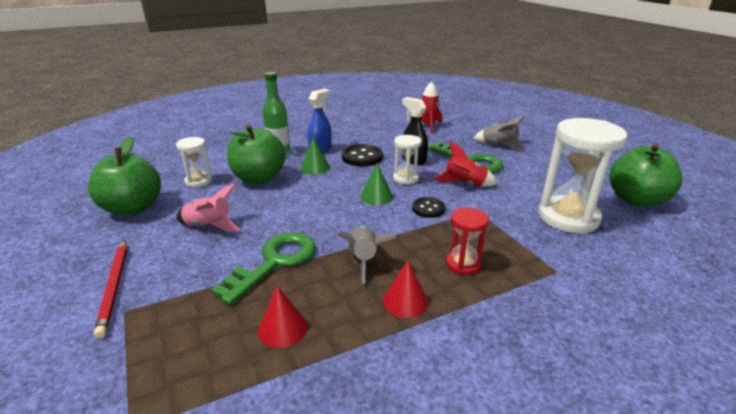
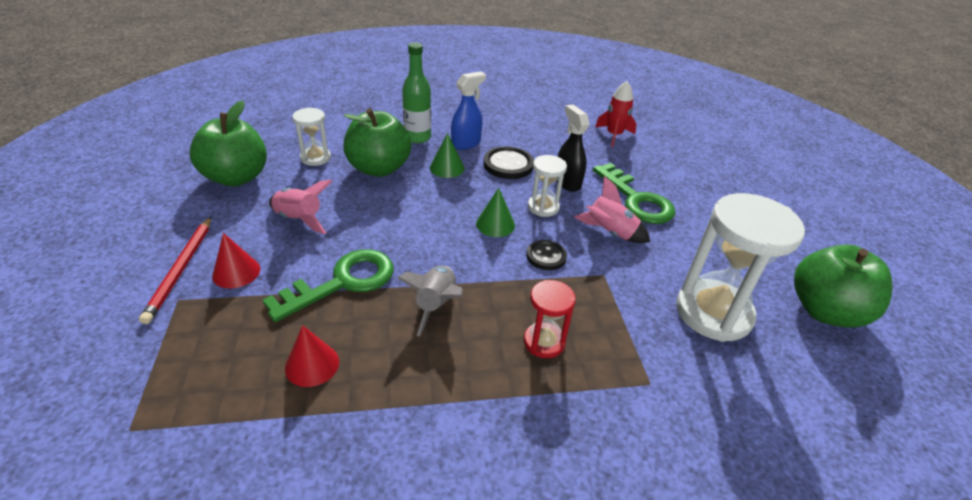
camera: 15 degrees right, 10 degrees up
red cone [383,260,429,318] -> red cone moved to [212,233,260,289]
red rocket [433,141,497,187] -> pink rocket [574,176,650,243]
grey rocket [473,115,526,150] -> none

